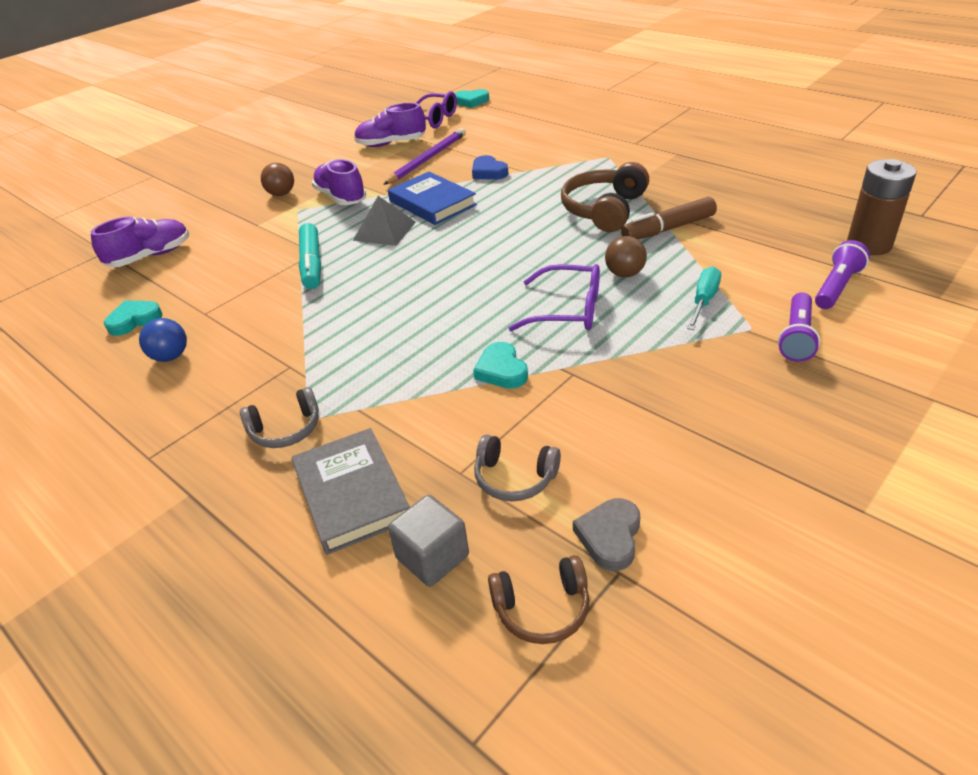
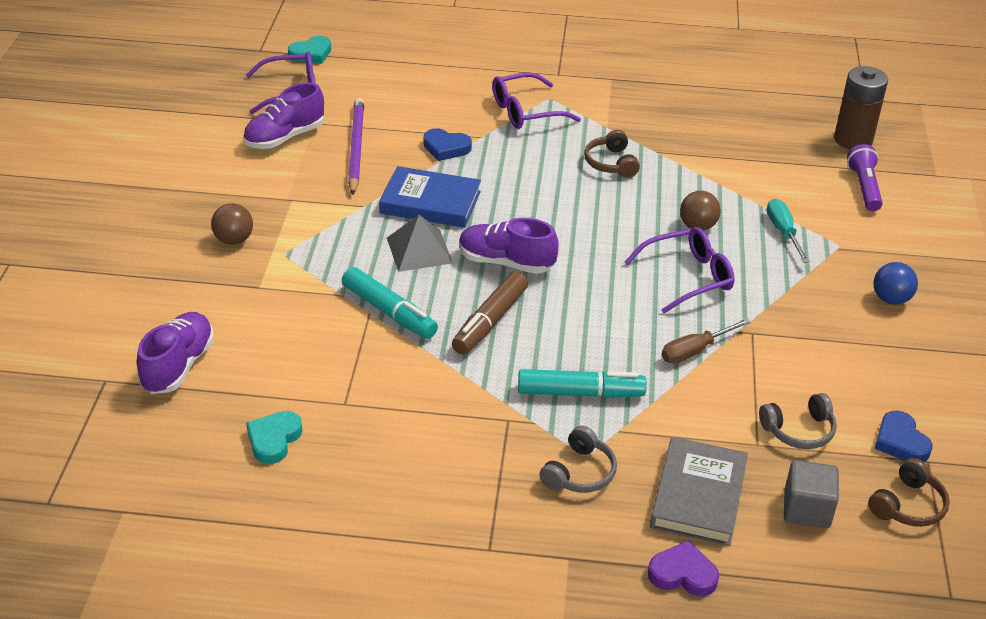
camera: 40 degrees left, 0 degrees up
blue ball [139,318,187,362] -> blue ball moved to [873,262,918,305]
grey book [292,428,410,555] -> grey book turned 75 degrees clockwise [650,437,748,546]
purple shoe [312,159,366,205] -> purple shoe moved to [459,218,559,274]
turquoise heart [473,342,528,389] -> brown screwdriver [662,318,751,364]
brown headphones [561,162,649,232] -> brown headphones [584,130,640,178], size x0.60
grey heart [573,498,640,571] -> blue heart [874,411,933,462]
brown marker [621,197,717,239] -> brown marker moved to [452,271,528,355]
purple flashlight [778,292,820,362] -> none
none -> purple glasses [492,72,581,129]
none -> turquoise marker [518,369,647,398]
none -> purple heart [648,541,719,596]

